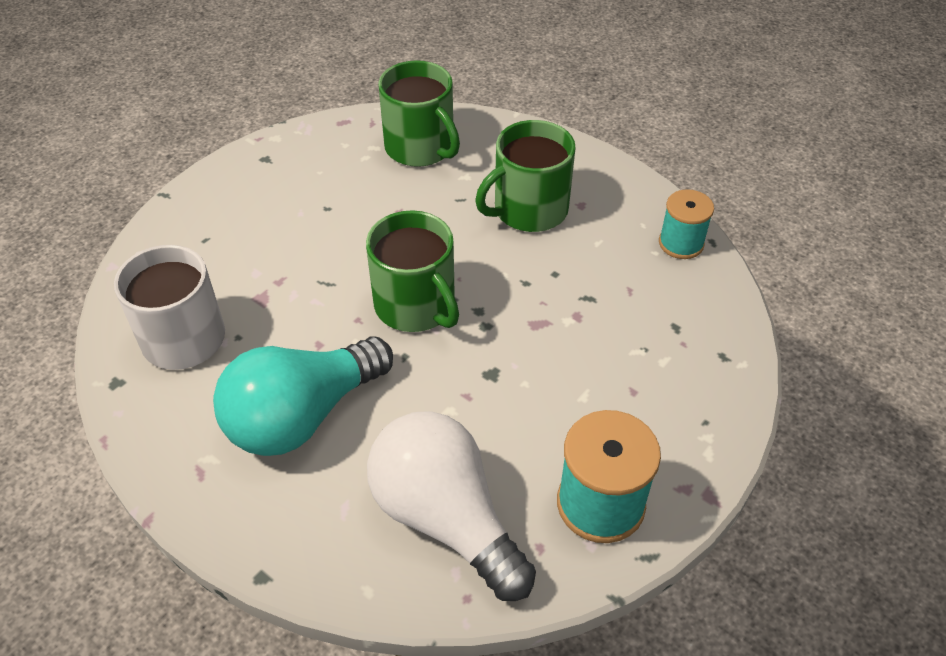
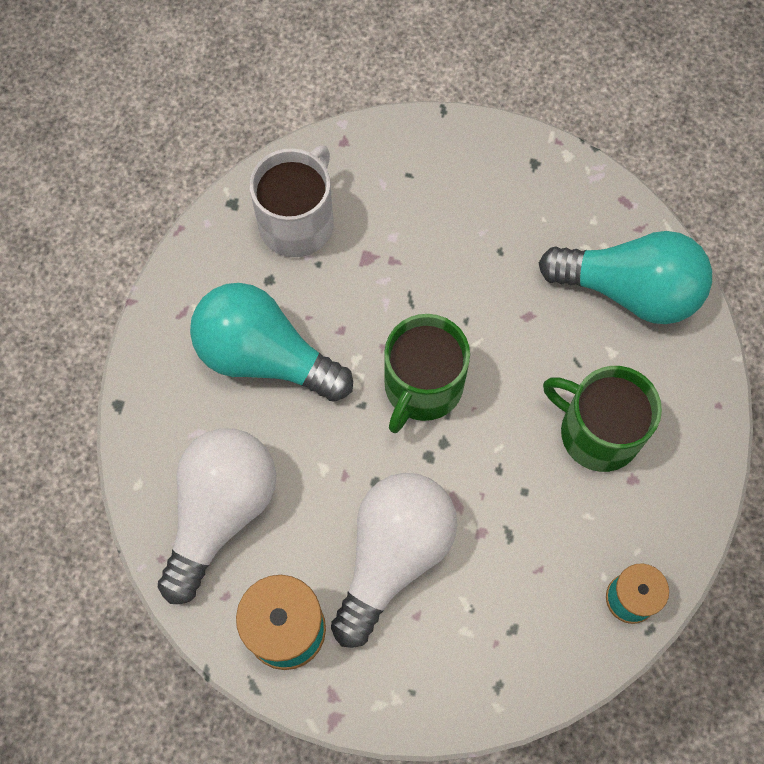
camera: 65 degrees right, 20 degrees up
green mug [378,60,460,167] -> turquoise light bulb [539,231,712,324]
none -> white light bulb [331,473,457,648]

